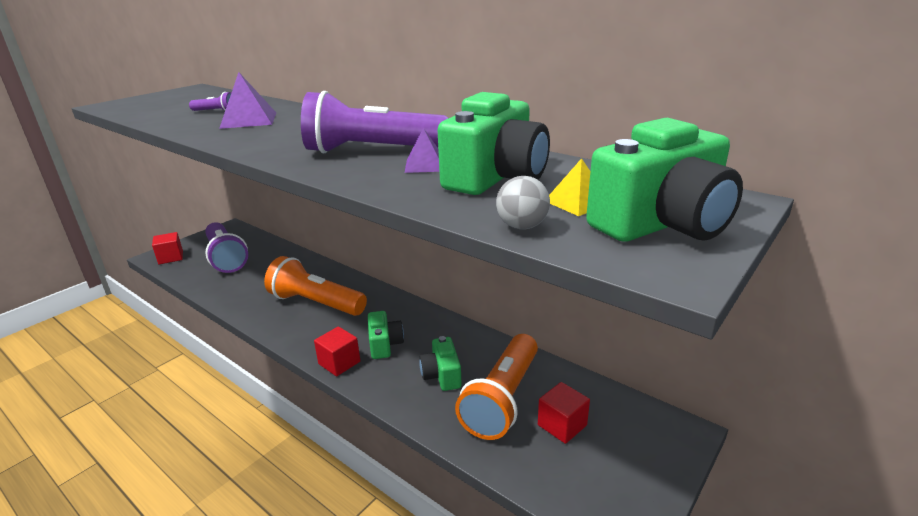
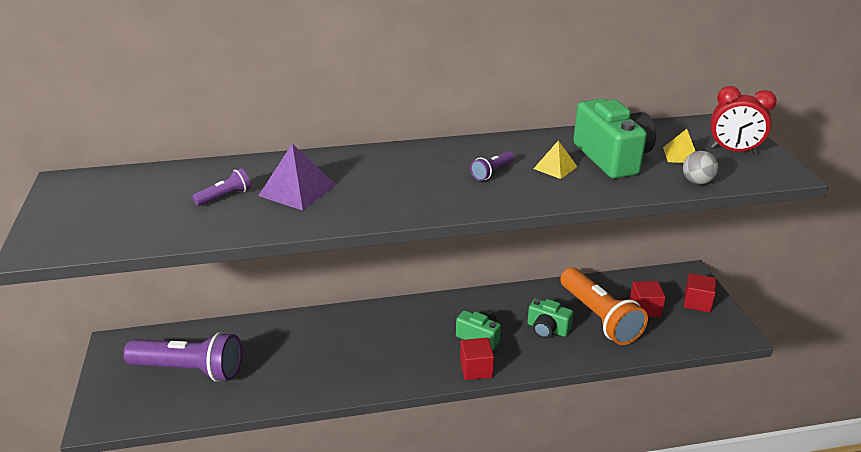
camera: 50 degrees left, 5 degrees up
red cube [152,232,183,264] -> red cube moved to [684,273,716,313]
orange flashlight [264,256,367,316] -> none
purple flashlight [301,91,448,153] -> purple flashlight [470,151,515,181], size x0.43
purple pyramid [405,128,439,173] -> yellow pyramid [533,141,577,179]
green camera [586,118,743,242] -> red clock [711,86,777,154]

